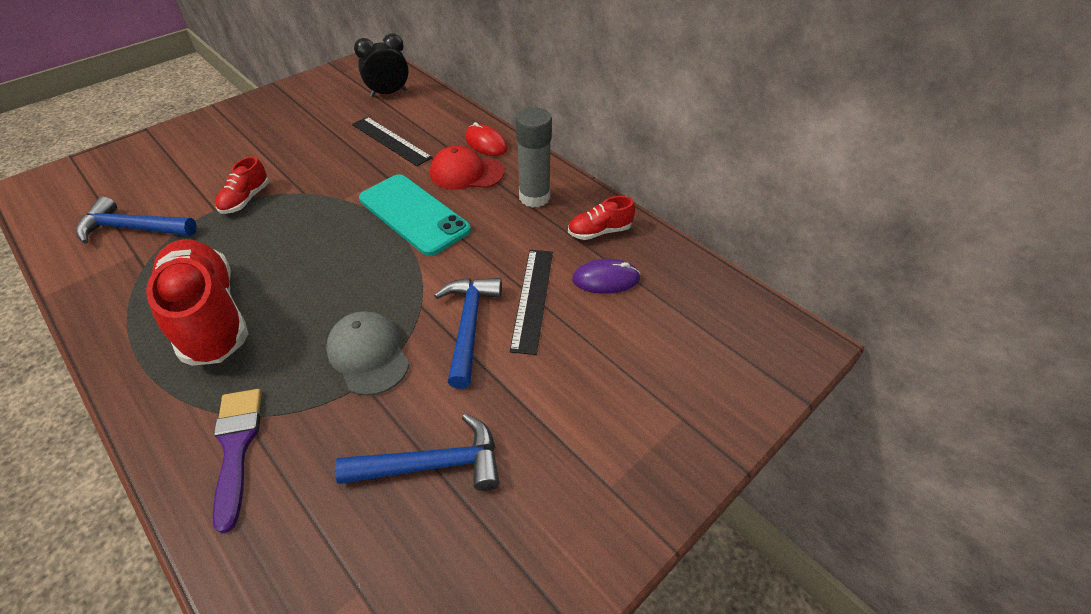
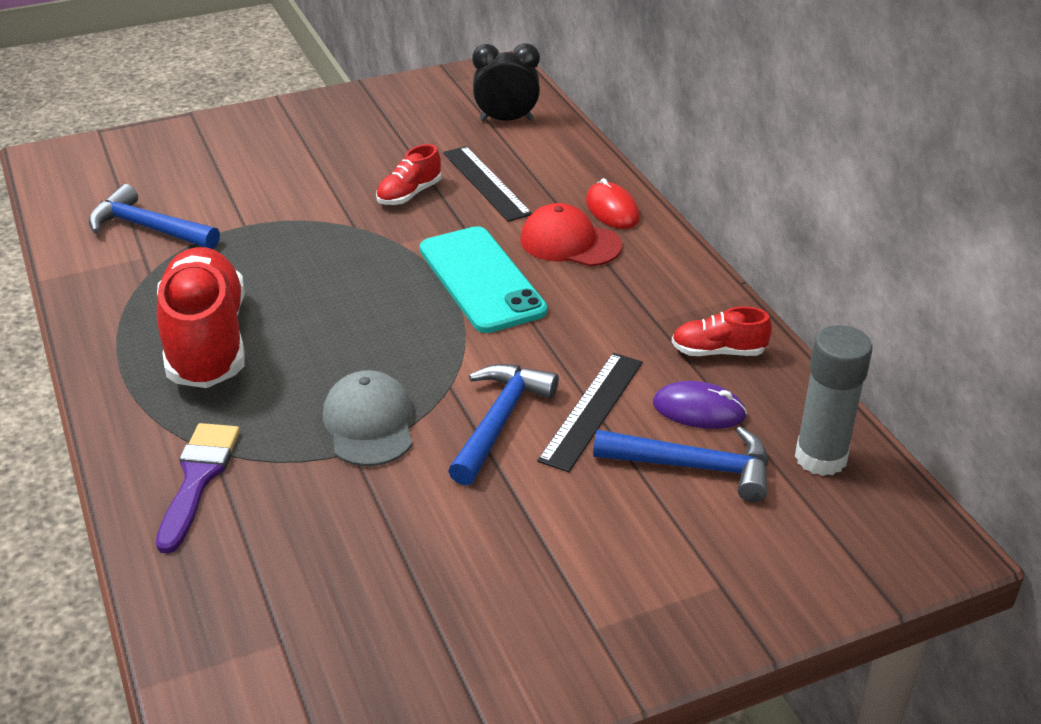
camera: 20 degrees right, 10 degrees down
red shoe [215,156,269,214] -> red shoe moved to [376,144,441,205]
blue hammer [335,414,500,491] -> blue hammer moved to [593,426,769,502]
grey glue stick [515,107,552,207] -> grey glue stick moved to [795,325,872,476]

